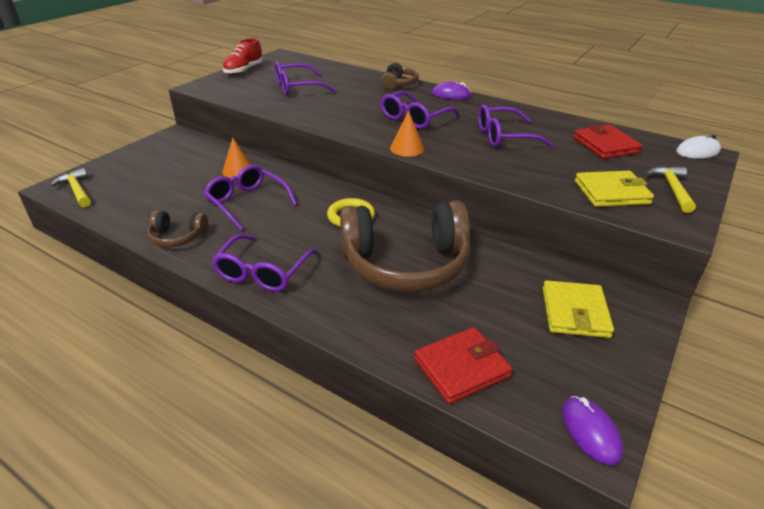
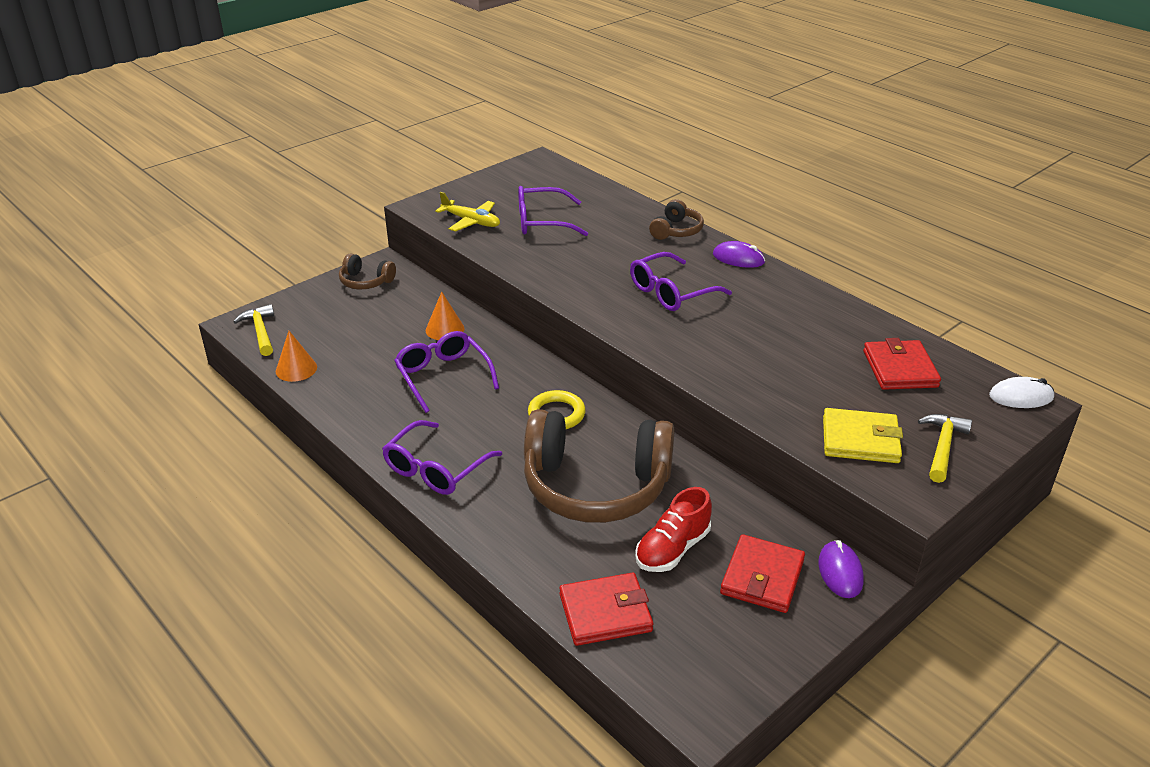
camera: 15 degrees right, 0 degrees up
brown headphones [147,210,208,247] -> brown headphones moved to [339,253,396,289]
red shoe [222,38,263,75] -> red shoe moved to [635,487,712,572]
orange cone [390,111,424,157] -> orange cone moved to [276,331,317,382]
purple glasses [478,104,554,148] -> none
yellow wallet [543,280,614,338] -> red wallet [720,534,805,613]
purple mouse [562,396,623,465] -> purple mouse moved to [818,540,864,598]
none -> yellow plane [435,192,500,232]

